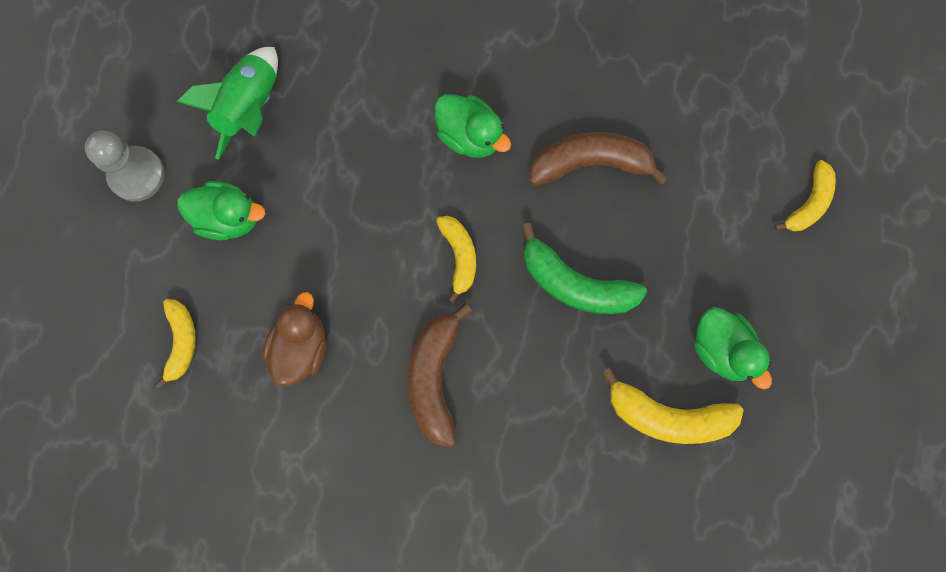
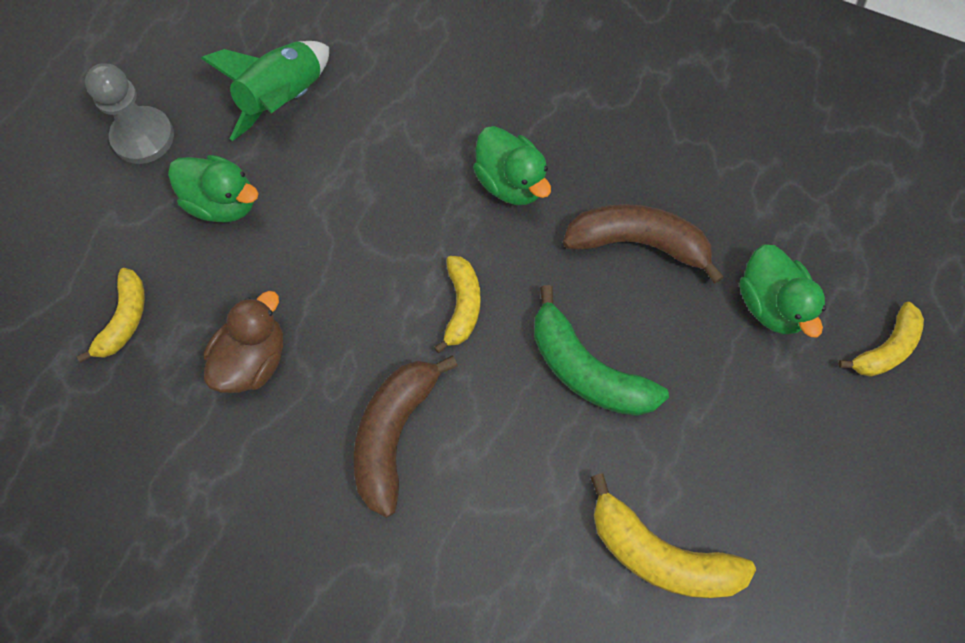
camera: 15 degrees right, 10 degrees down
green duck [694,307,772,389] -> green duck moved to [739,244,826,337]

